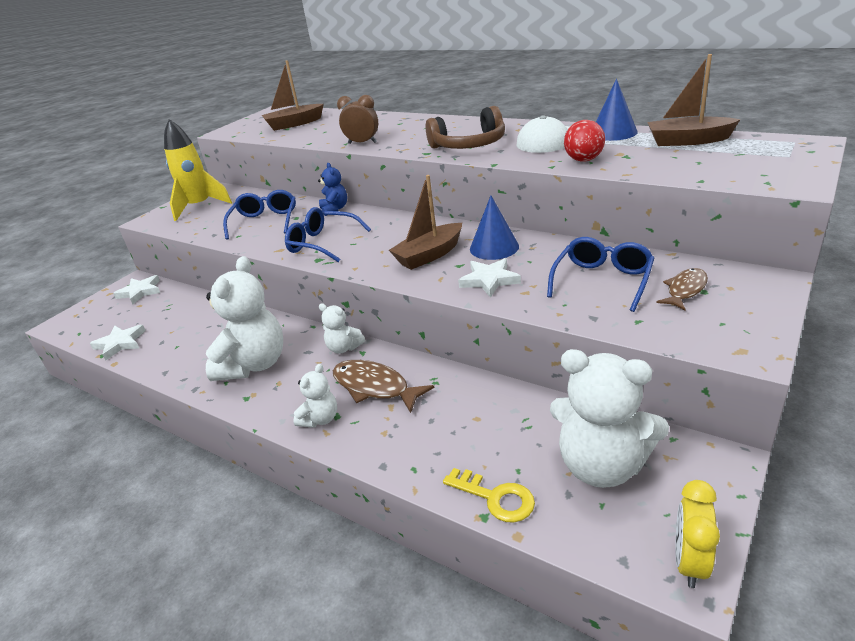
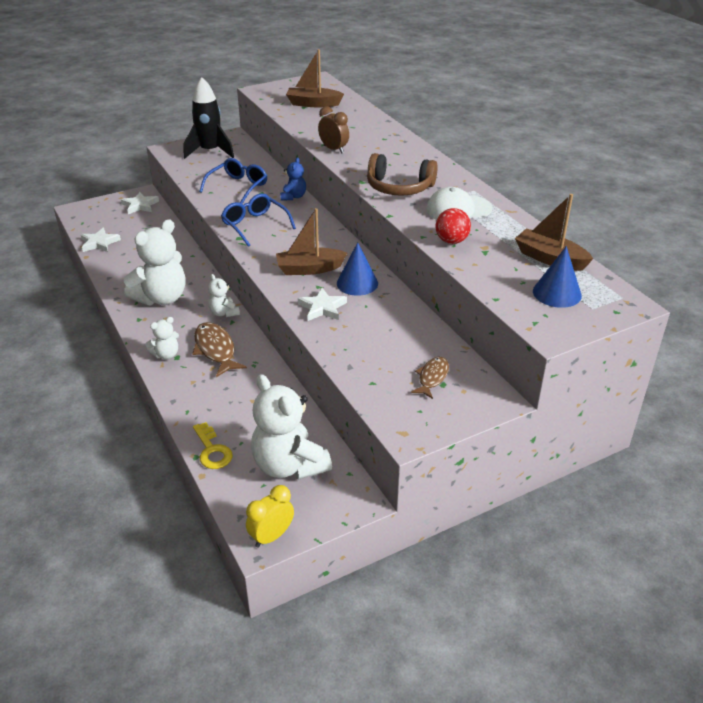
camera: 25 degrees right, 5 degrees up
yellow rocket [164,119,232,221] -> black rocket [184,77,234,159]
blue glasses [547,237,654,312] -> none
blue cone [596,79,638,141] -> blue cone moved to [533,246,582,308]
brown fish [656,268,708,310] -> brown fish turned 45 degrees counterclockwise [411,357,449,399]

